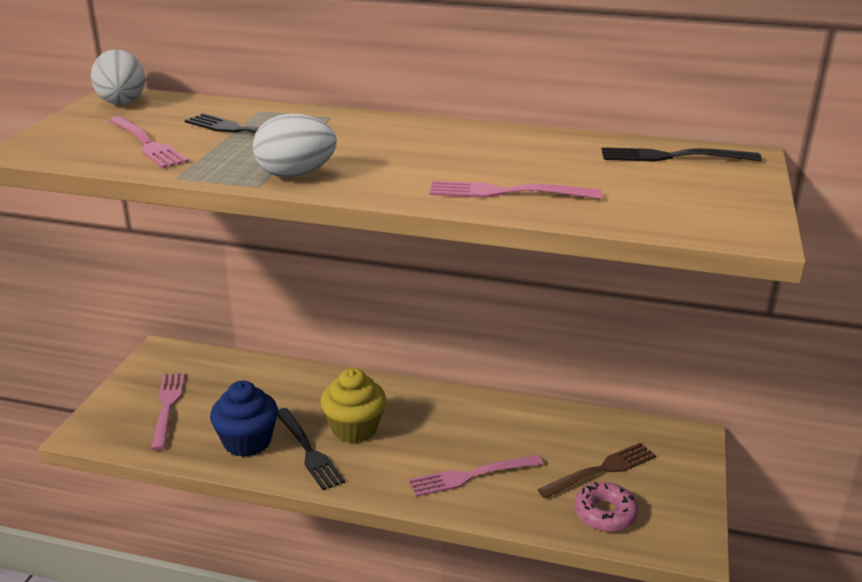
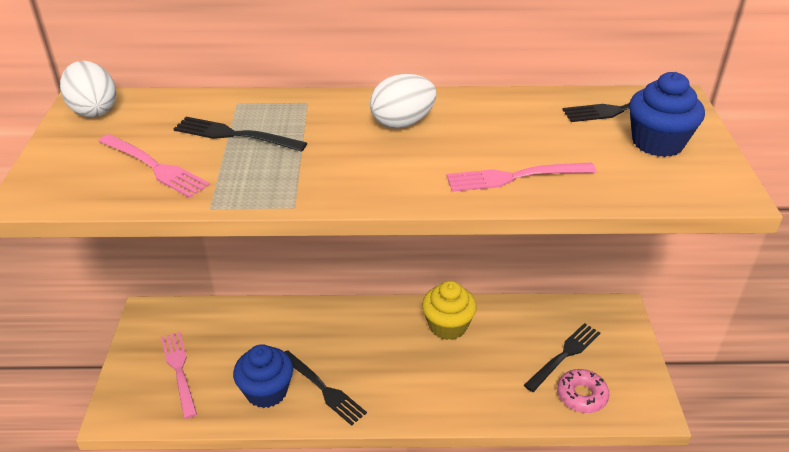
camera: 15 degrees left, 10 degrees up
white egg [253,114,337,178] -> white egg moved to [370,74,436,129]
yellow cupcake [320,368,386,443] -> yellow cupcake moved to [422,281,477,340]
pink fork [409,455,543,497] -> none
brown fork [537,443,656,499] -> black fork [524,323,600,392]
none -> blue cupcake [629,72,705,157]

